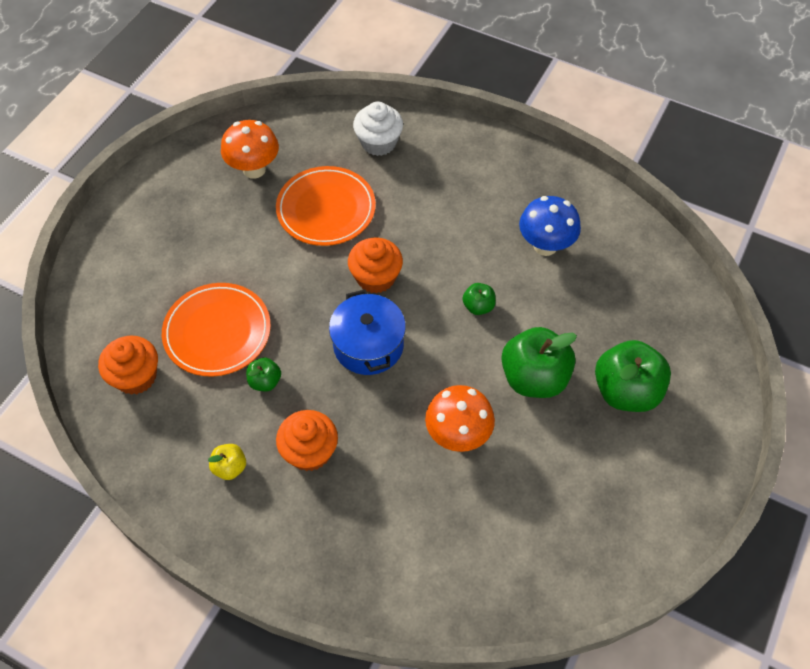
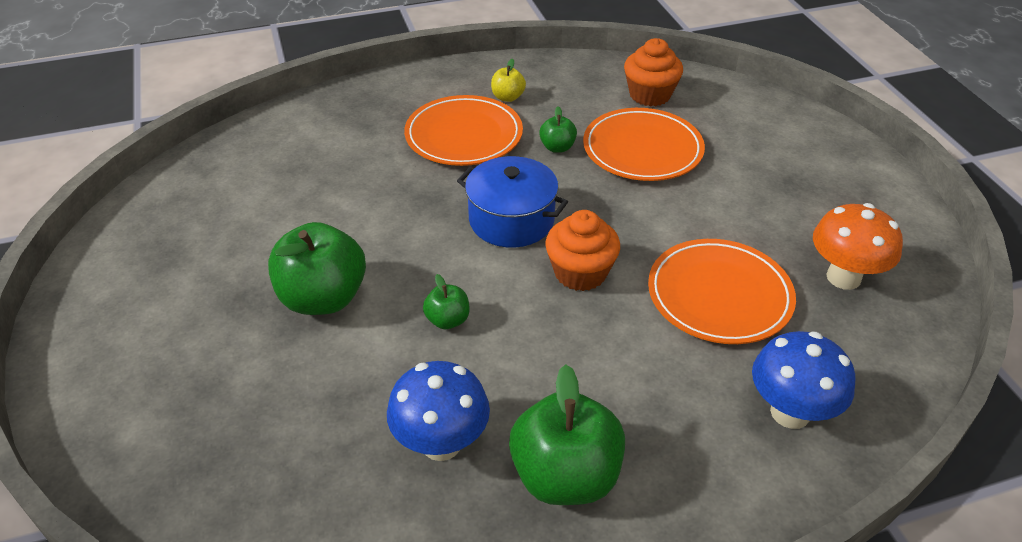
camera: 135 degrees right, 15 degrees down
orange cupcake [276,410,338,471] -> orange plate [404,95,523,166]
white cupcake [353,102,403,156] -> blue mushroom [752,331,856,429]
orange mushroom [425,385,495,452] -> none
green apple [595,340,671,412] -> green apple moved to [509,365,625,505]

